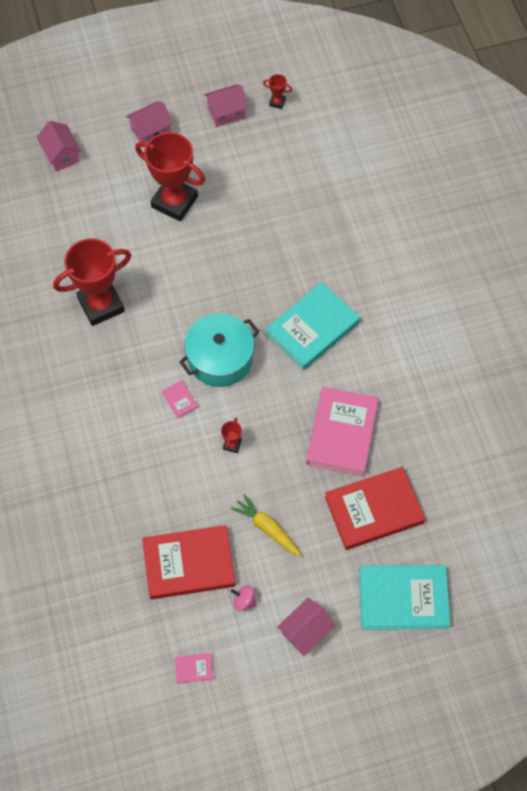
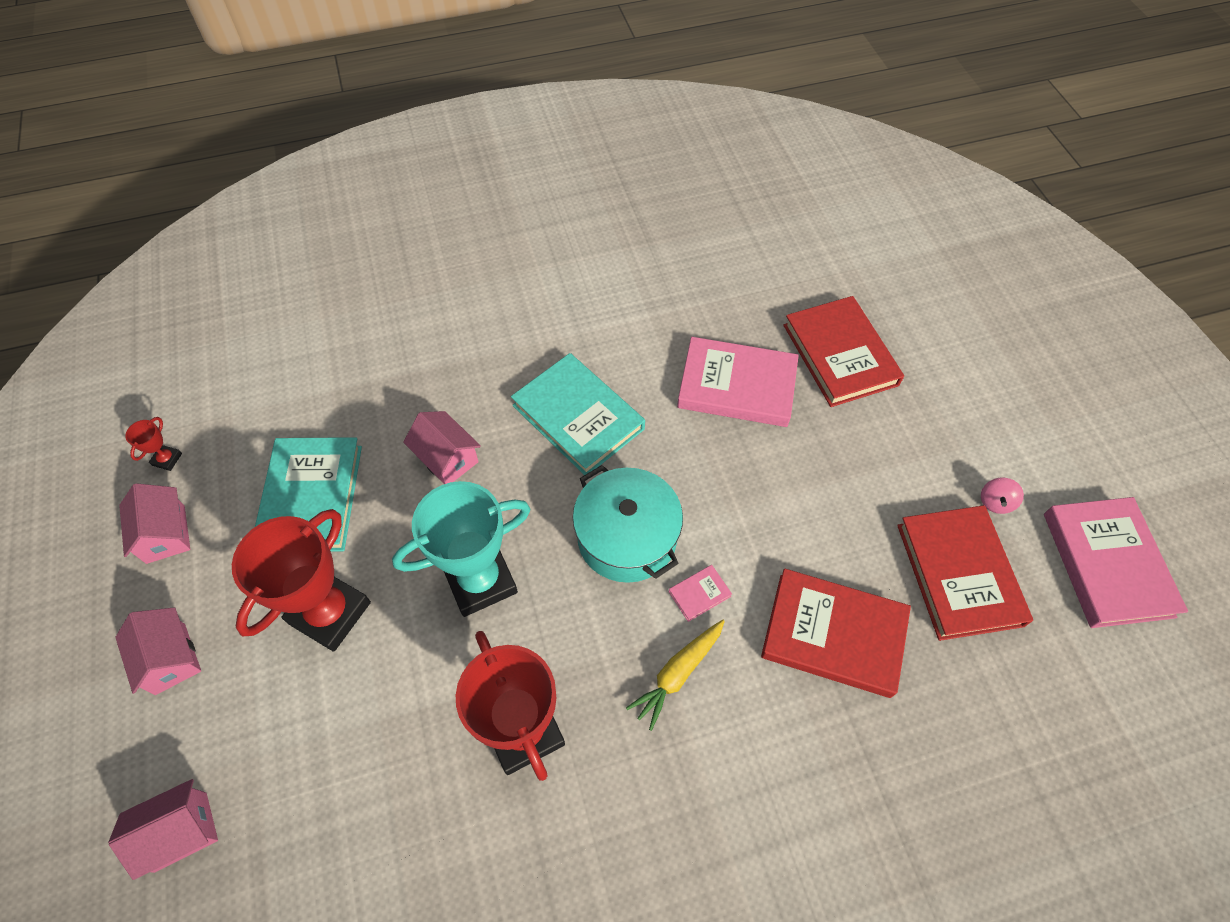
camera: 90 degrees left, 5 degrees down
pink book [175,653,213,684] -> pink book [1044,497,1188,628], size x2.44
red trophy [221,418,242,453] -> none
yellow carrot [231,494,301,556] -> yellow carrot moved to [626,620,725,731]
pink house [277,598,336,656] -> pink house moved to [403,411,481,484]
turquoise book [359,565,450,630] -> turquoise book moved to [255,437,362,551]
none -> turquoise trophy [392,481,530,617]
none -> red book [761,568,911,698]

